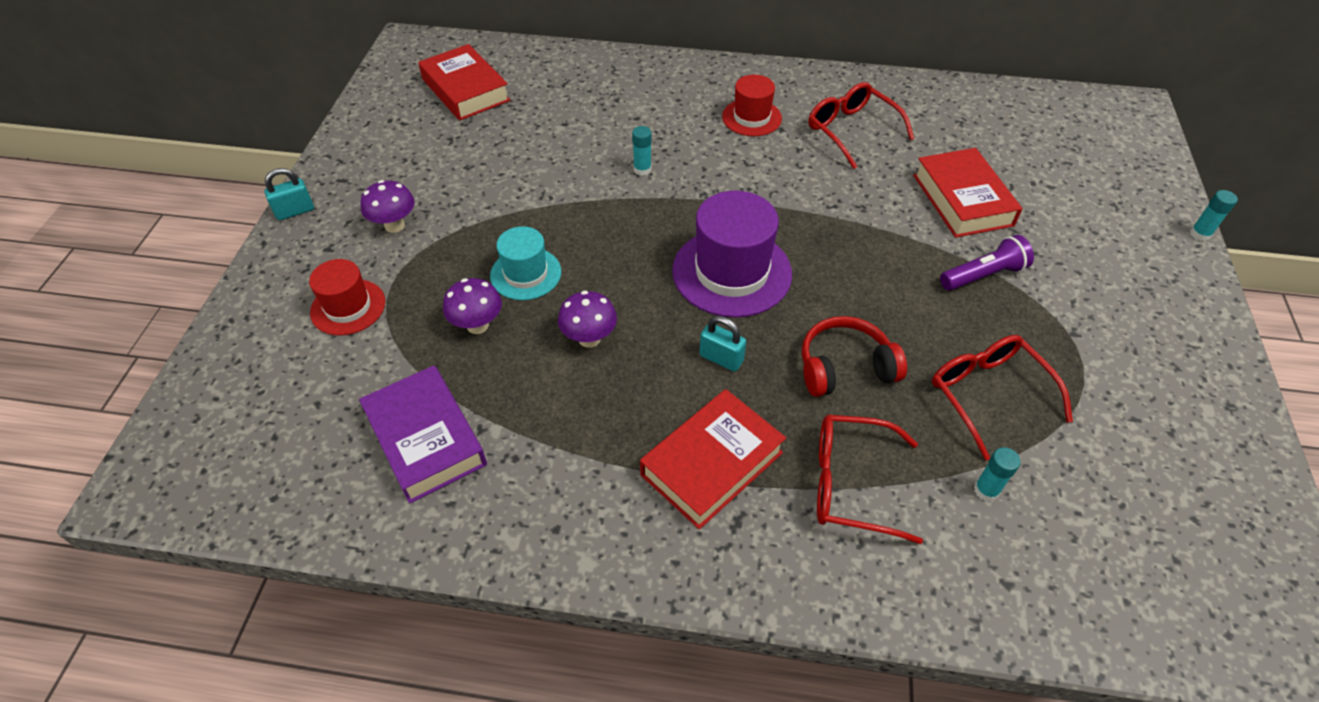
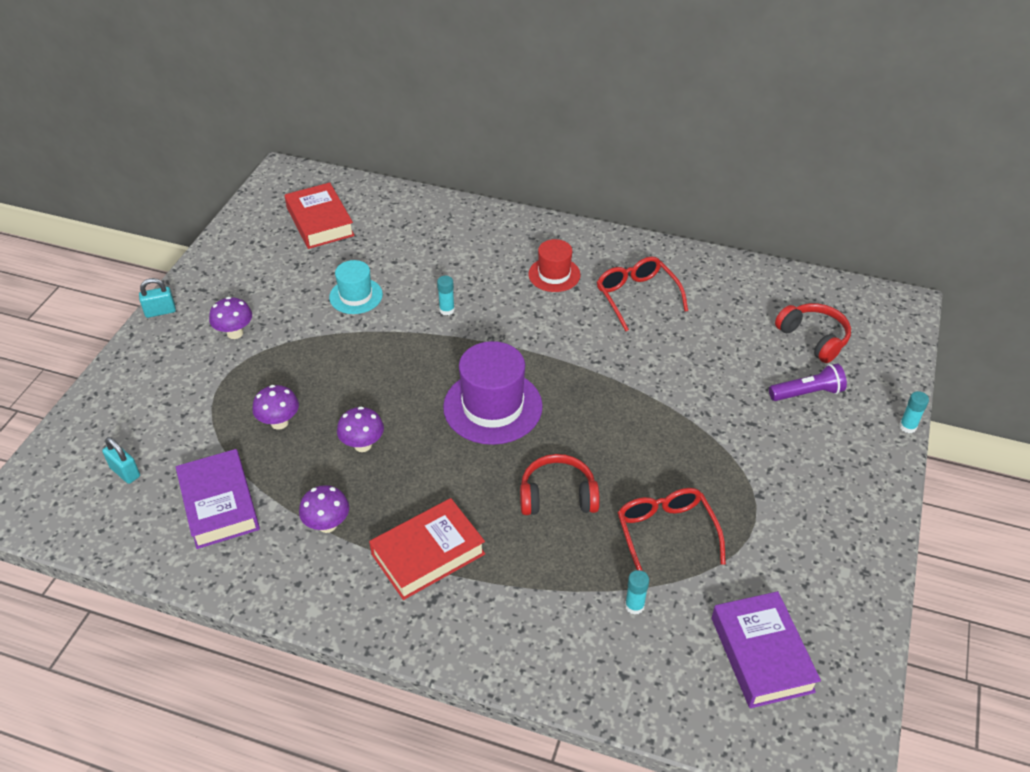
camera: 10 degrees right, 5 degrees down
red hat [309,259,385,336] -> none
turquoise hat [490,226,561,300] -> turquoise hat moved to [329,260,383,314]
turquoise padlock [699,316,746,372] -> turquoise padlock moved to [102,437,140,484]
red glasses [817,415,923,544] -> none
red book [913,148,1023,238] -> none
purple flashlight [940,235,1034,291] -> purple flashlight moved to [769,364,847,401]
none -> purple mushroom [299,485,349,533]
none -> purple book [712,591,821,708]
none -> red headphones [775,303,851,363]

